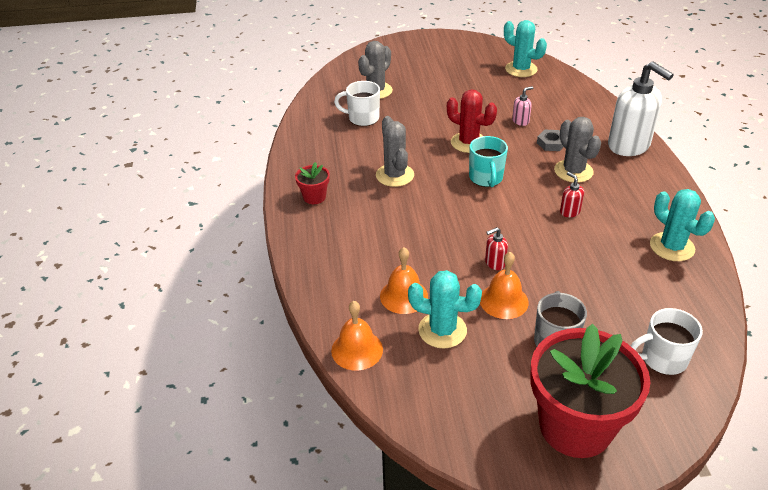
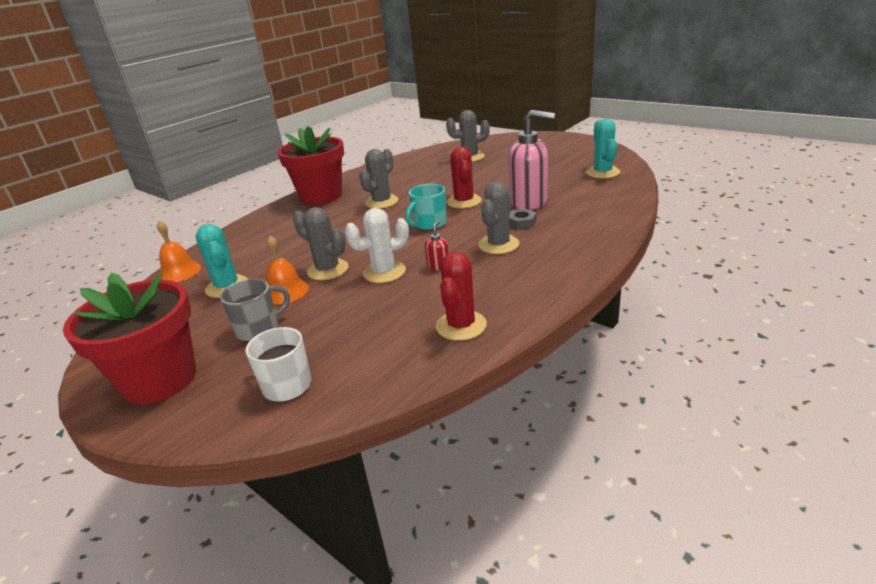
camera: 50 degrees right, 10 degrees down
red flower pot [295,162,330,204] -> red flower pot [277,126,344,205], size x2.31
white mug [334,81,380,126] -> none
orange bell [380,247,428,314] -> none
red soap dispenser [485,227,508,270] -> grey cactus [293,207,349,280]
pink soap dispenser [512,86,533,126] -> pink soap dispenser [509,110,555,210], size x2.37
white soap dispenser [608,62,674,156] -> none
turquoise cactus [650,189,715,261] -> red cactus [436,252,487,341]
none -> white cactus [345,208,409,283]

